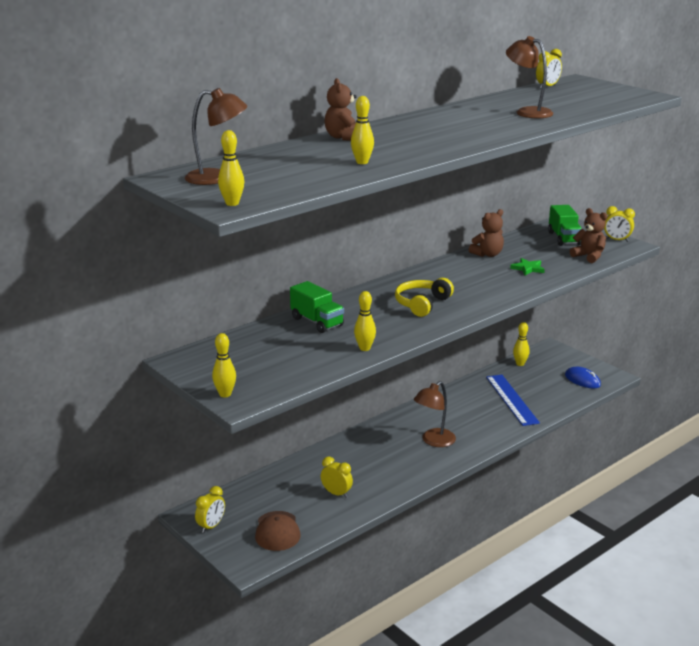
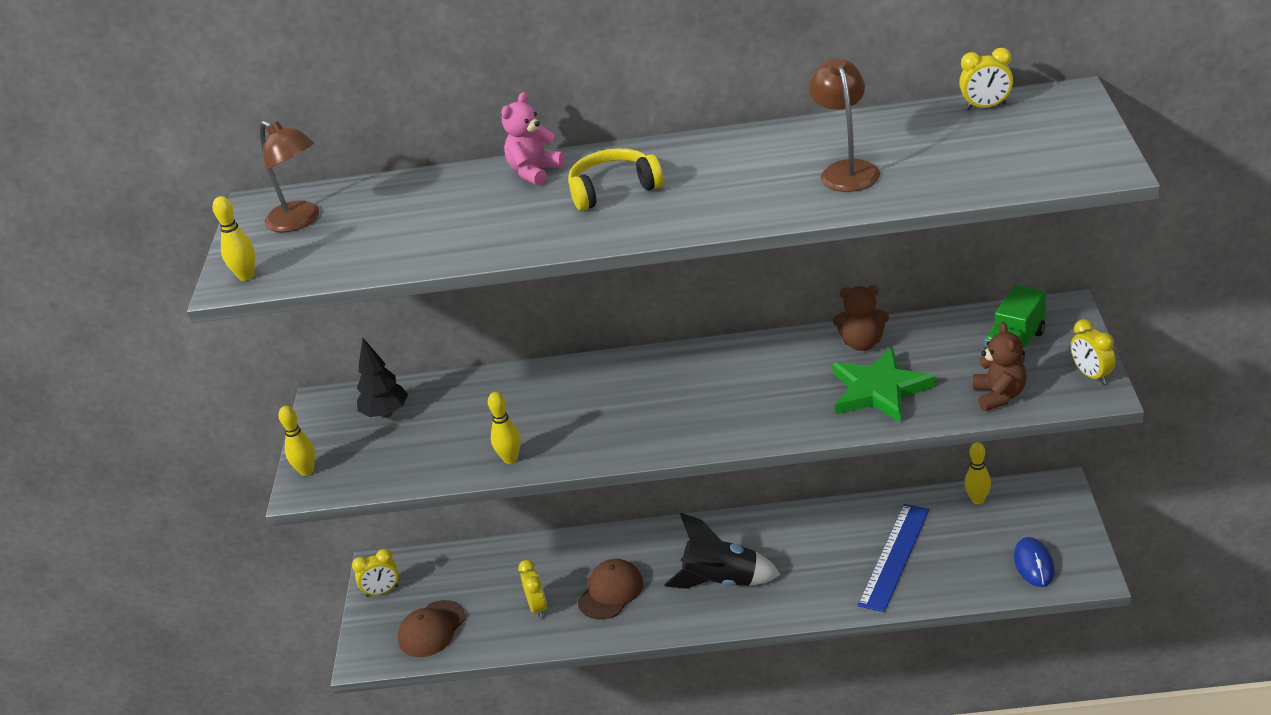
camera: 45 degrees right, 10 degrees up
green truck [290,281,344,333] -> none
brown teddy bear [324,78,356,141] -> pink teddy bear [501,92,565,186]
yellow bowling pin [351,96,374,164] -> none
yellow headphones [395,278,454,317] -> yellow headphones moved to [568,148,663,211]
brown lamp [414,381,456,447] -> black rocket [664,513,781,589]
green star [510,258,545,275] -> green star [832,347,936,423], size x1.97
none -> black tree [357,338,408,418]
none -> brown cap [578,559,643,619]

